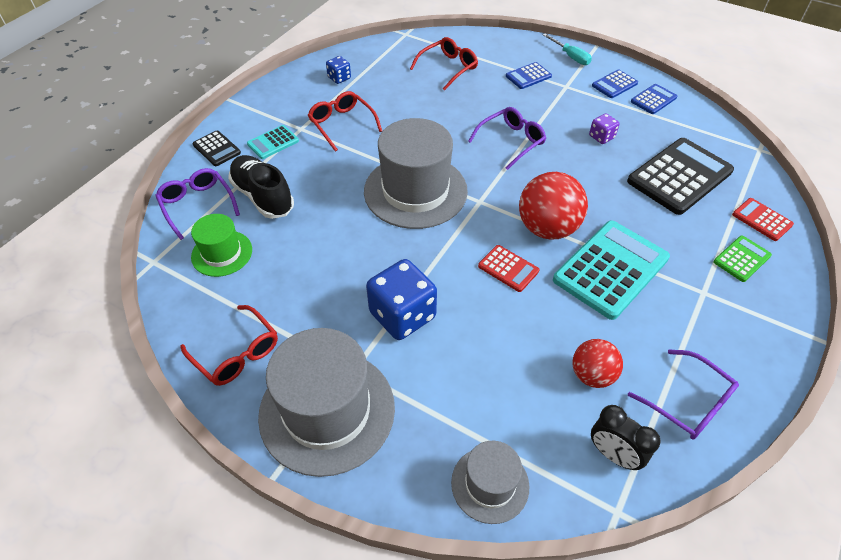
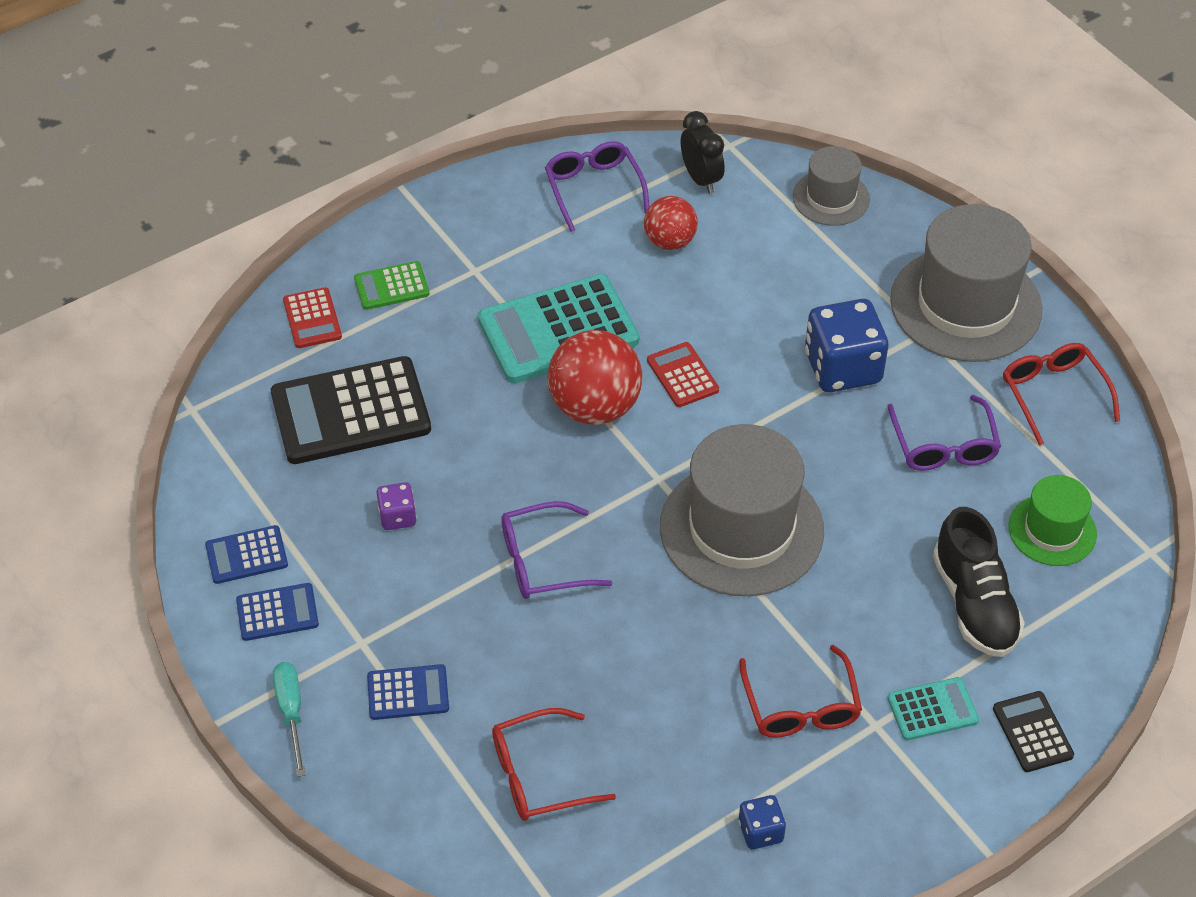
camera: 155 degrees left, 0 degrees up
purple glasses [155,168,240,240] -> purple glasses moved to [887,395,1001,471]

